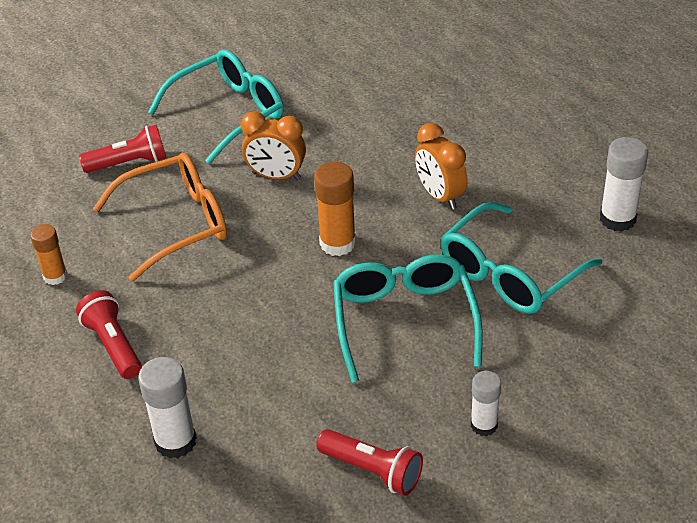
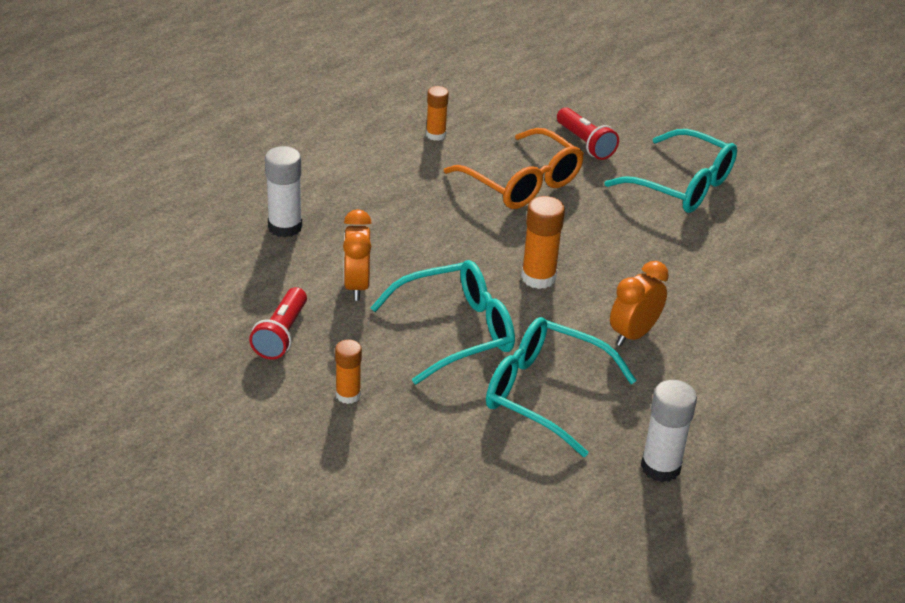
camera: 70 degrees right, 5 degrees down
red flashlight [76,290,142,379] -> none
orange clock [241,111,306,180] -> orange clock moved to [343,209,372,301]
white glue stick [471,371,501,436] -> orange glue stick [335,339,362,404]

